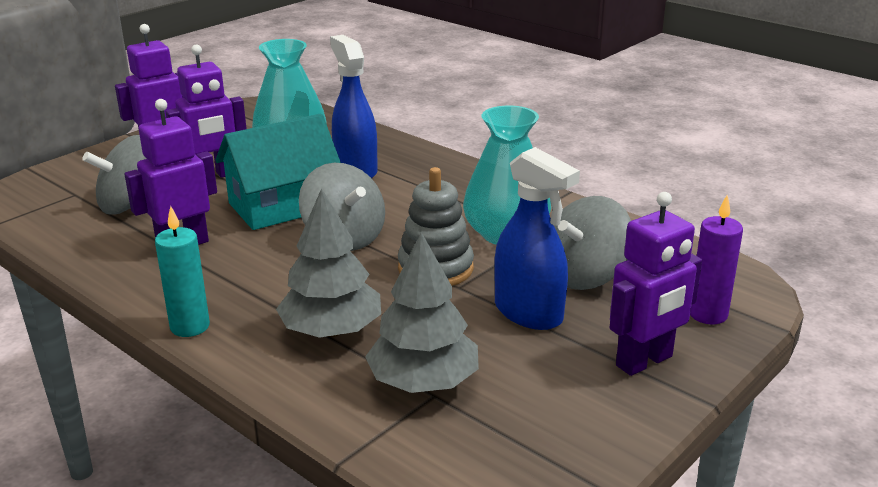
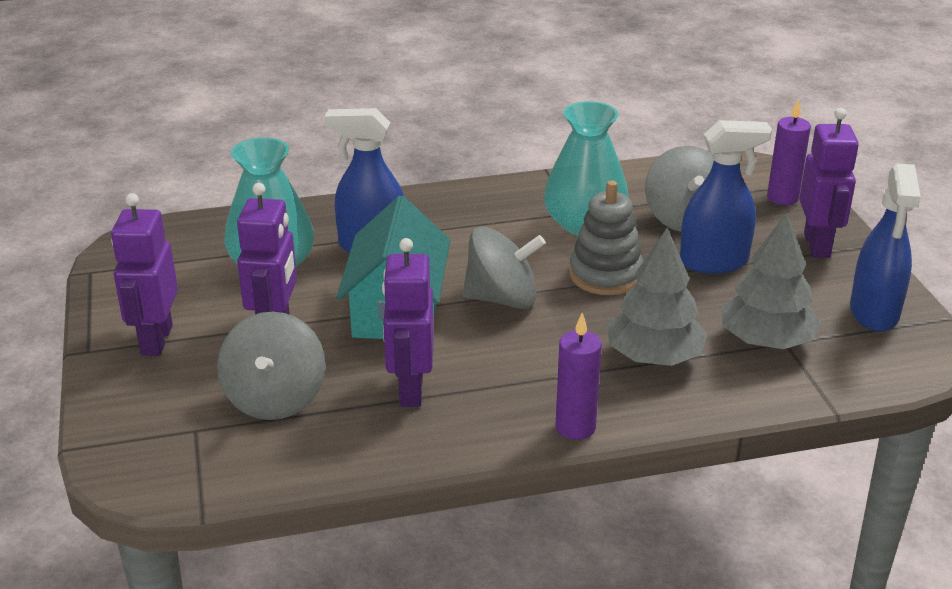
camera: 55 degrees left, 5 degrees up
turquoise candle [155,206,210,337] -> purple candle [555,313,602,440]
none -> blue spray bottle [850,164,921,332]

